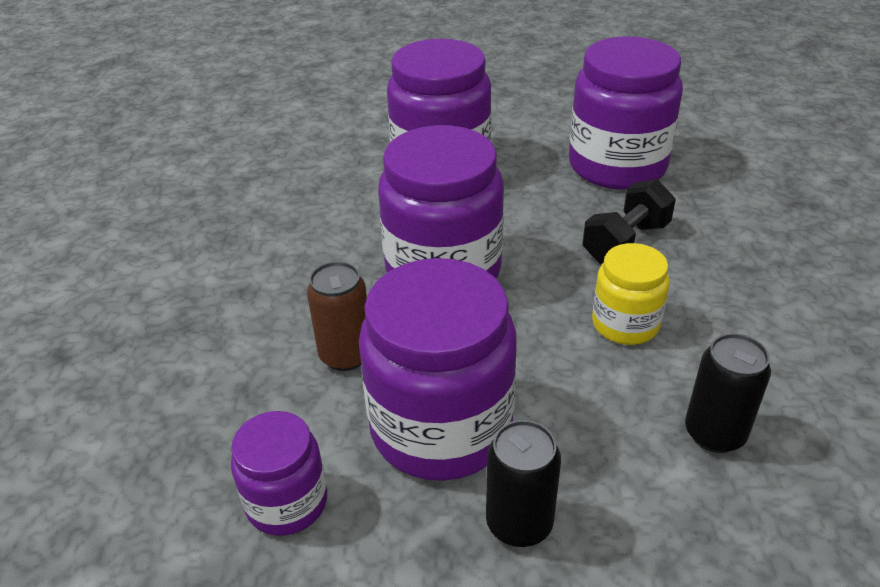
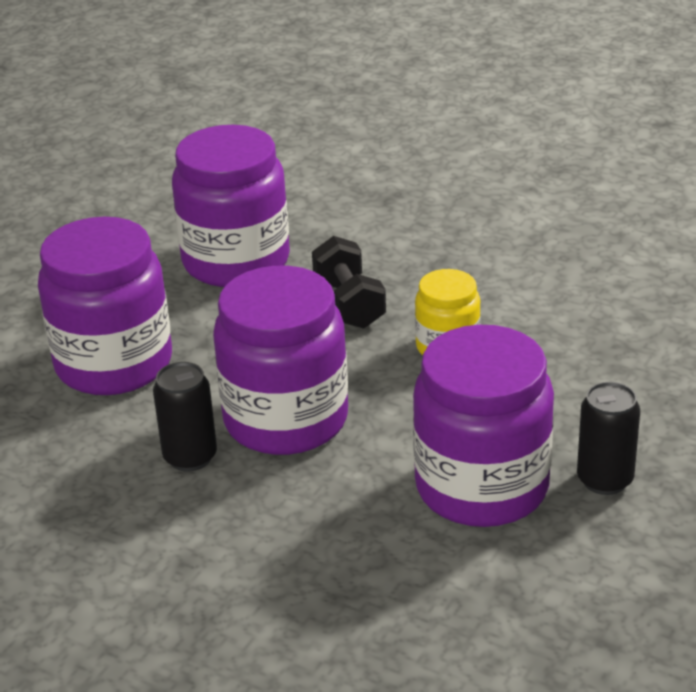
camera: 60 degrees left, 5 degrees down
purple jar [231,411,327,536] -> none
brown can [307,261,367,371] -> none
black can [685,333,771,453] -> black can moved to [153,362,217,472]

